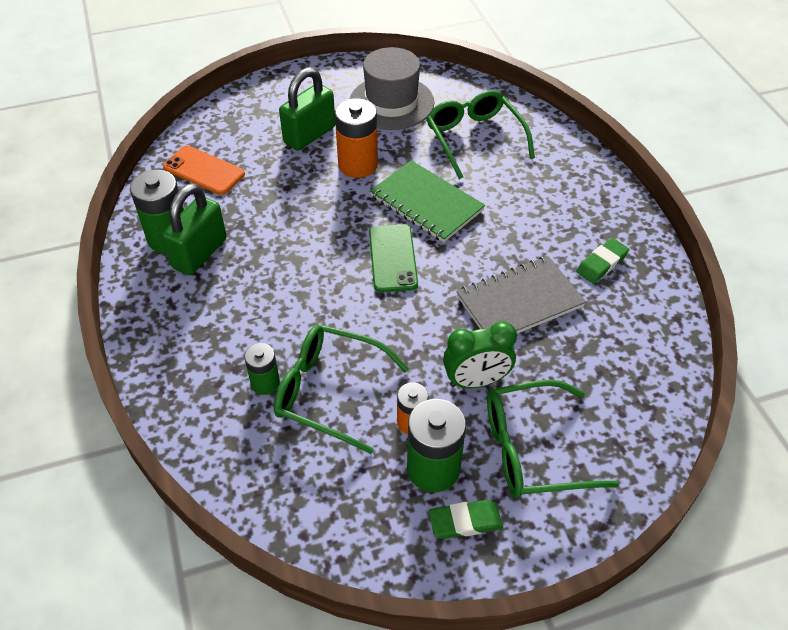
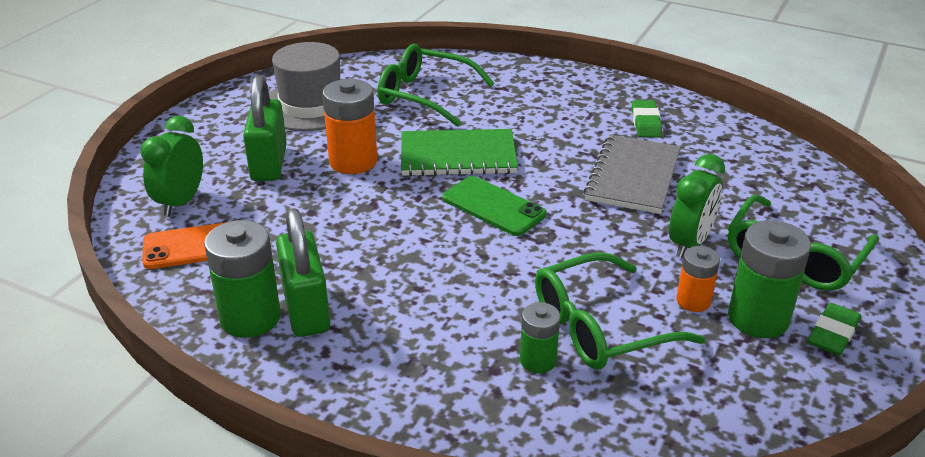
camera: 45 degrees left, 15 degrees down
none -> green clock [140,116,203,217]

